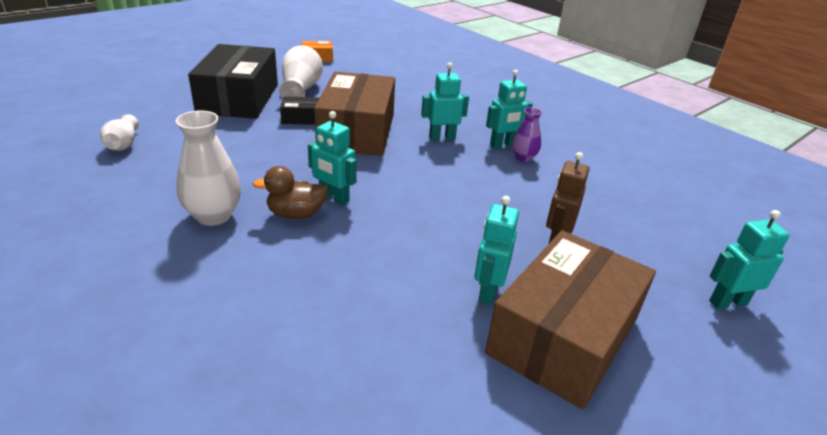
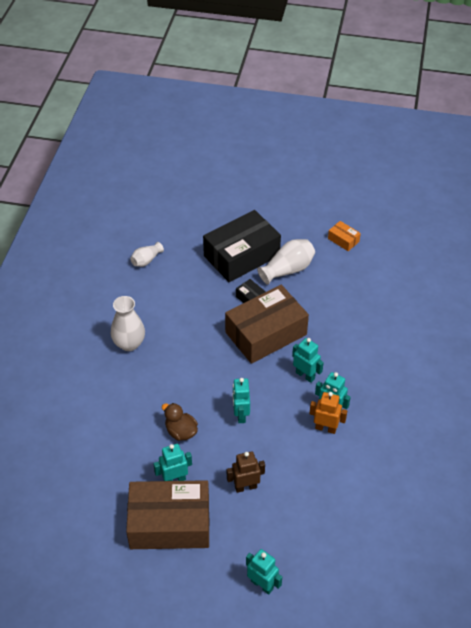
camera: 55 degrees right, 15 degrees up
brown duck [253,166,328,219] -> brown duck moved to [162,403,198,441]
turquoise robot [308,111,357,206] -> turquoise robot moved to [233,378,250,423]
purple vase [512,107,543,162] -> orange robot [309,392,347,434]

